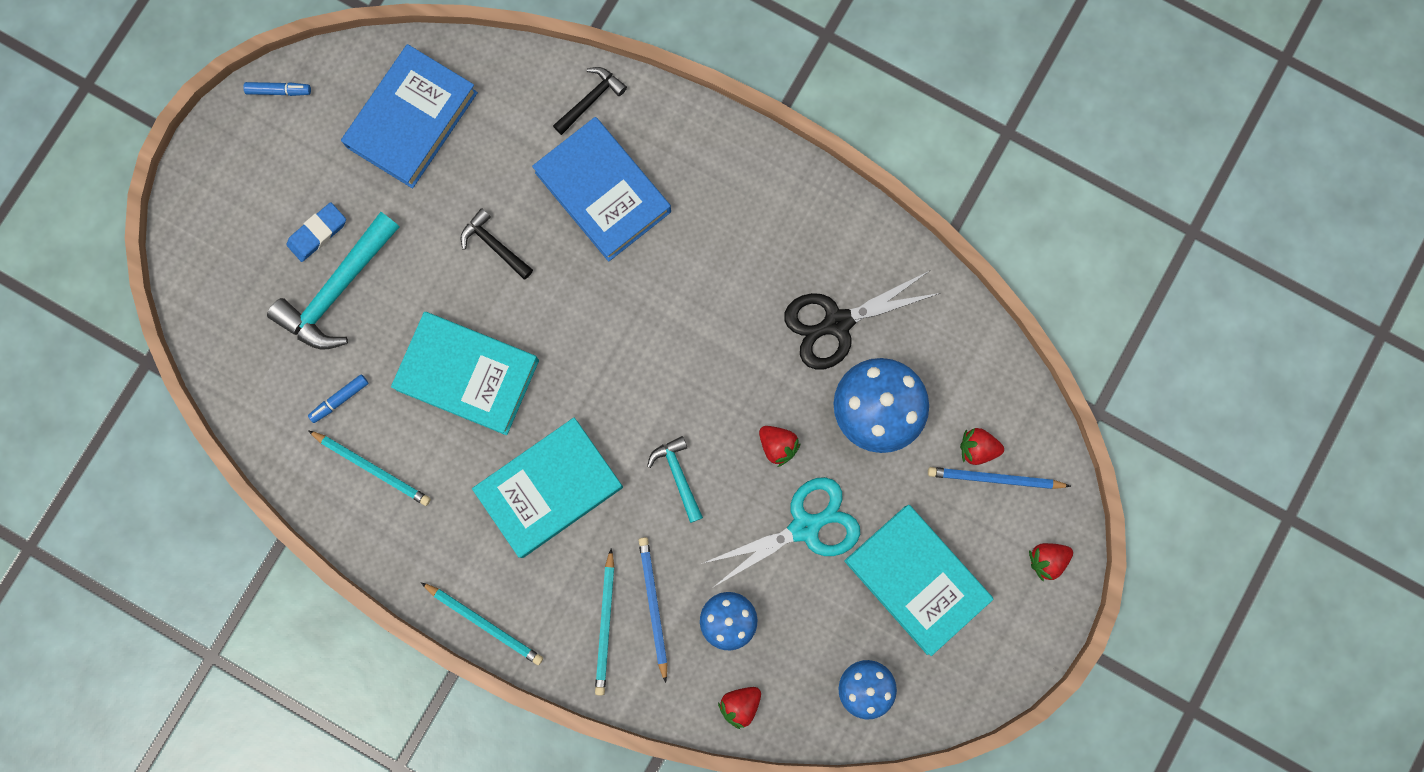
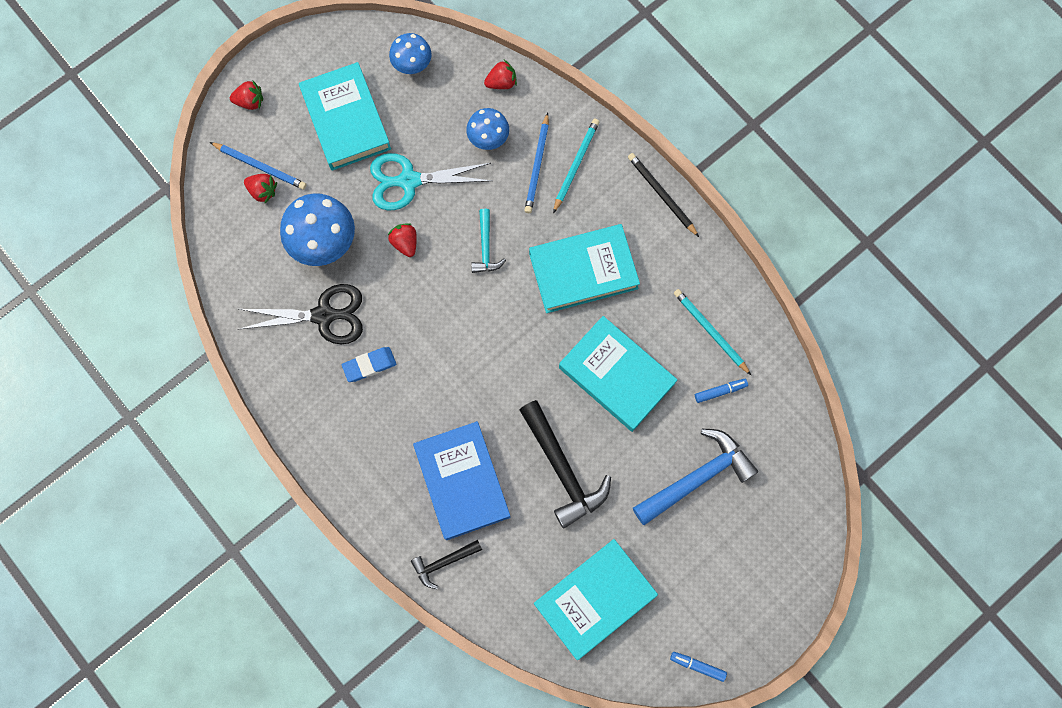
camera: 160 degrees left, 5 degrees down
turquoise hammer [267,212,399,350] -> blue hammer [633,429,758,525]
blue eraser [287,202,346,262] -> blue eraser moved to [342,347,396,382]
blue book [341,44,478,188] -> turquoise book [534,539,658,660]
turquoise pencil [421,582,543,665] -> black pencil [628,153,699,237]
black hammer [461,208,533,279] -> black hammer [520,400,611,529], size x1.84

